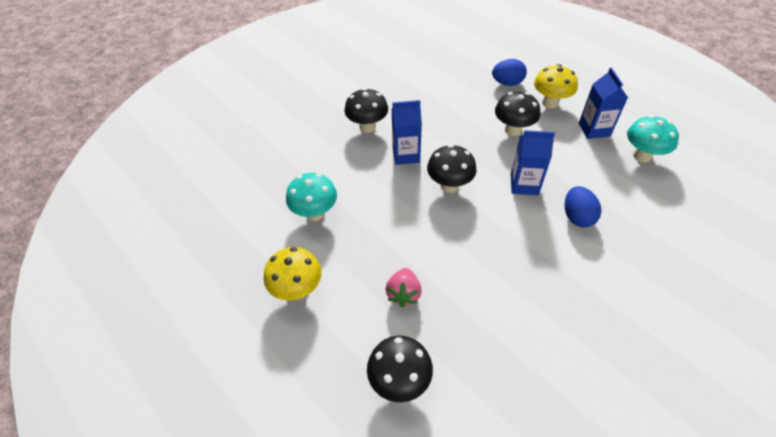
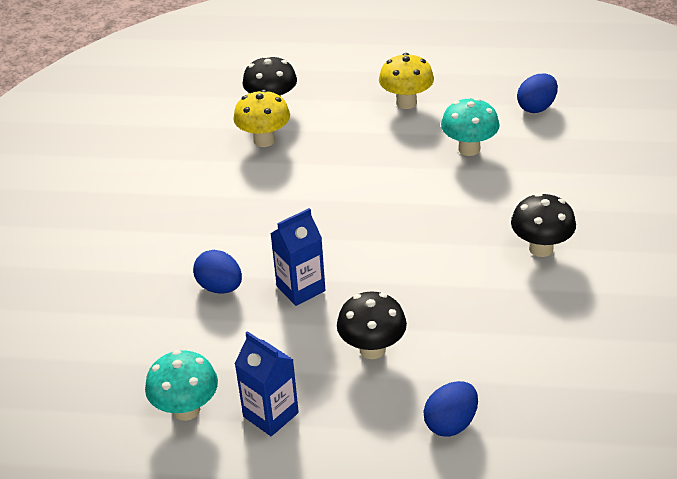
camera: 140 degrees right, 10 degrees down
pink strawberry [386,268,422,307] -> none
blue carton [392,100,422,165] -> none
black mushroom [427,144,477,193] -> none
yellow mushroom [534,64,578,108] -> yellow mushroom moved to [233,89,290,147]
none -> blue egg [517,74,558,113]

